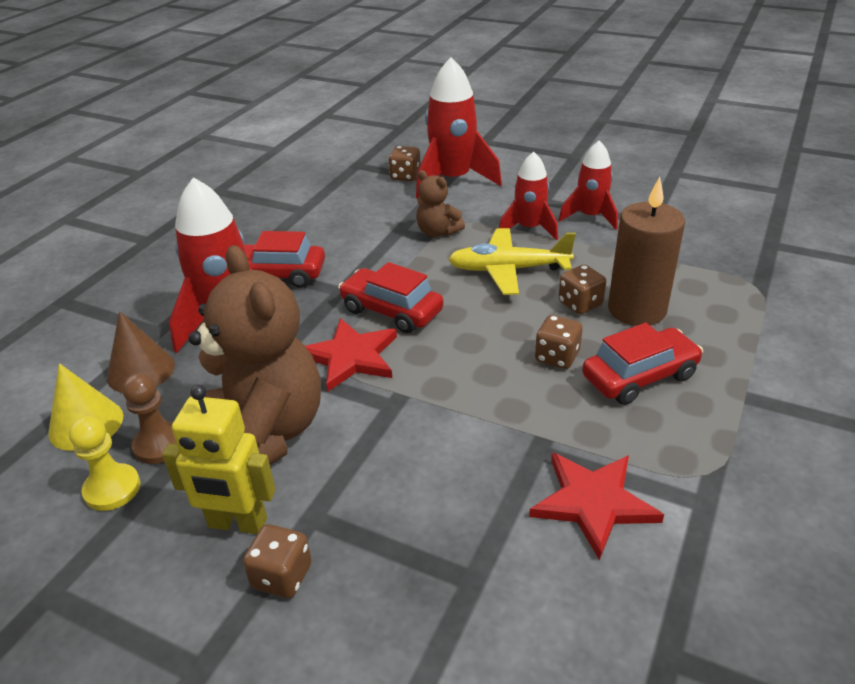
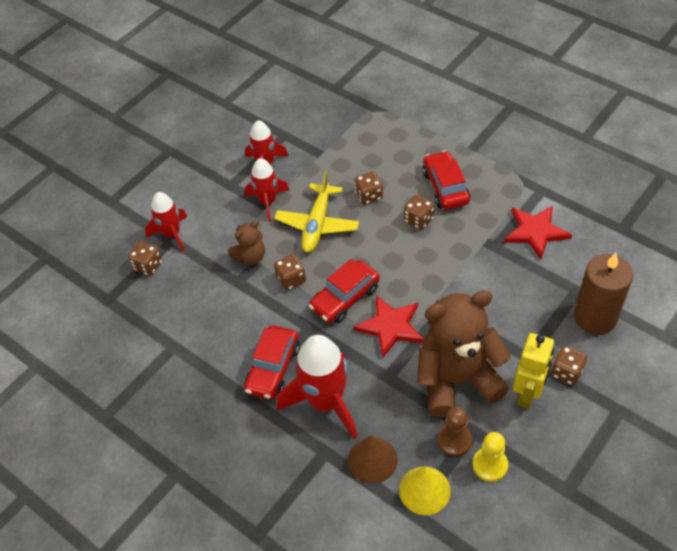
camera: 75 degrees left, 15 degrees up
red rocket [416,57,502,199] -> red rocket [145,192,187,252], size x0.61
brown candle [608,177,685,326] -> brown candle moved to [574,253,633,335]
none -> brown dice [274,254,306,290]

